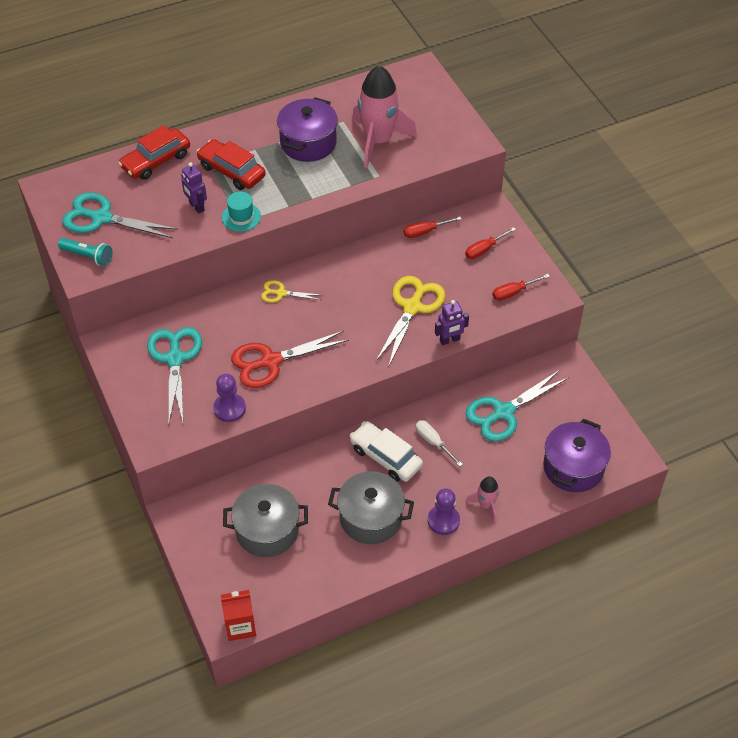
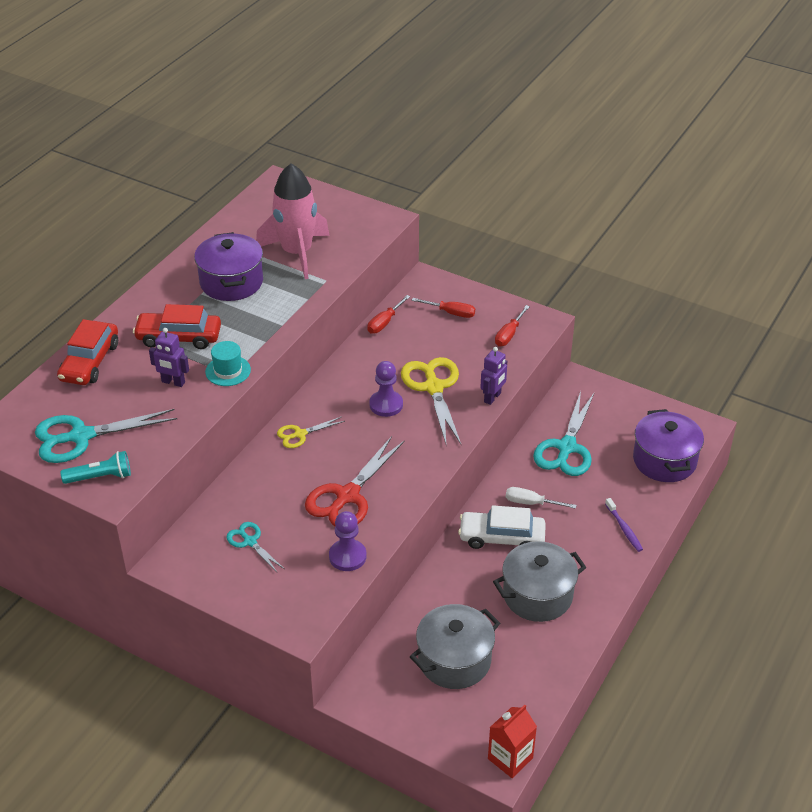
camera: 35 degrees left, 10 degrees down
turquoise scissors [147,327,202,422] -> turquoise scissors [226,522,284,572], size x0.53
purple pawn [428,488,460,535] -> purple pawn moved to [369,361,403,417]
red screwdriver [465,227,516,259] -> red screwdriver turned 90 degrees counterclockwise [411,298,475,318]
pink rocket [465,476,499,522] -> purple toothbrush [605,498,643,552]

